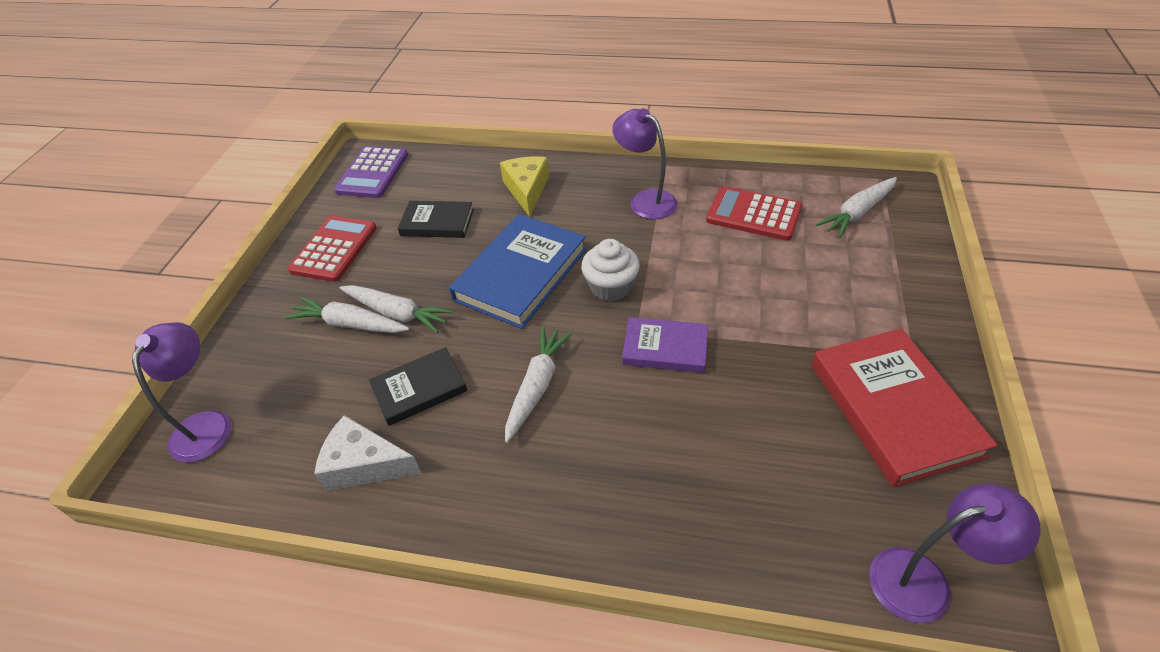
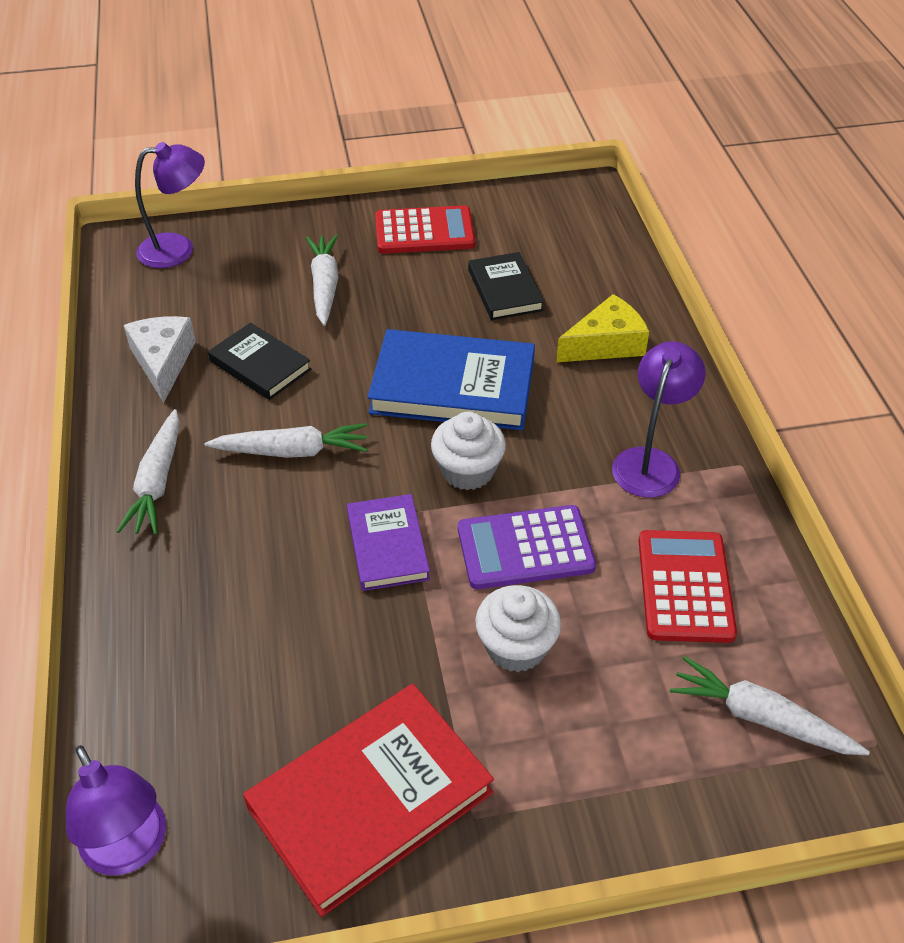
camera: 65 degrees right, 0 degrees up
purple calculator [334,146,408,198] -> purple calculator moved to [458,505,596,589]
white carrot [340,285,453,333] -> white carrot moved to [116,409,180,535]
none -> white cupcake [475,585,561,672]

